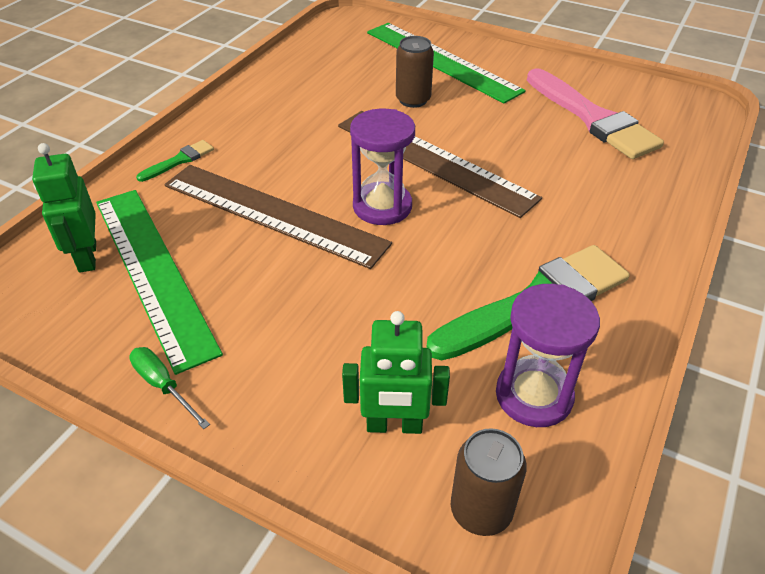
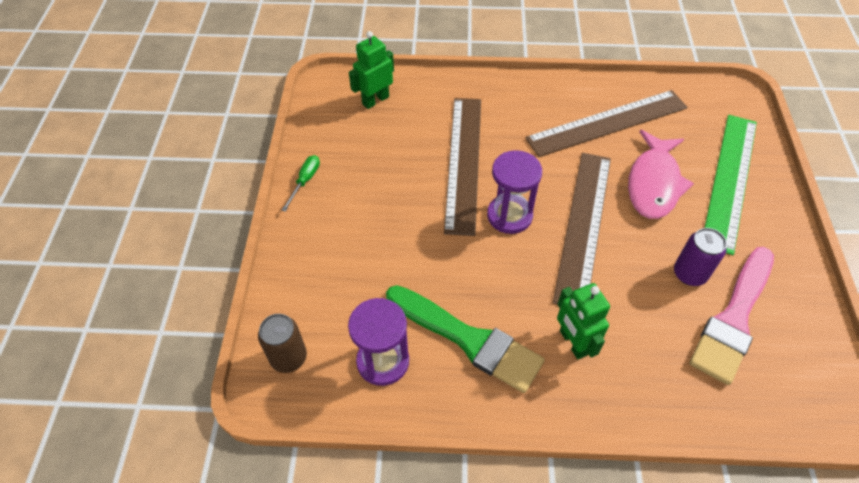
camera: 65 degrees right, 10 degrees up
green ruler [96,190,223,375] -> none
green brush [136,140,214,182] -> none
green robot [342,311,450,434] -> green robot moved to [557,283,610,359]
brown can [396,36,434,108] -> pink fish [628,130,694,219]
none -> brown ruler [525,90,687,157]
none -> purple can [674,228,727,286]

